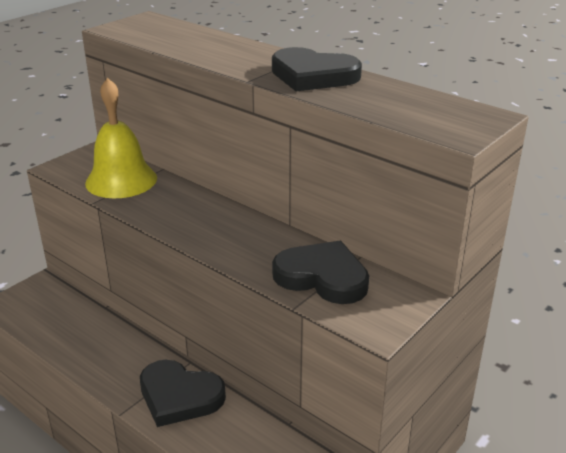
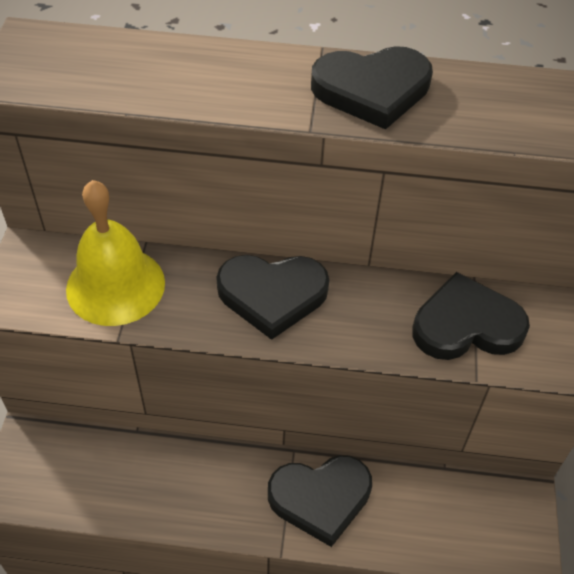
camera: 35 degrees left, 20 degrees up
none -> black heart [216,255,329,340]

